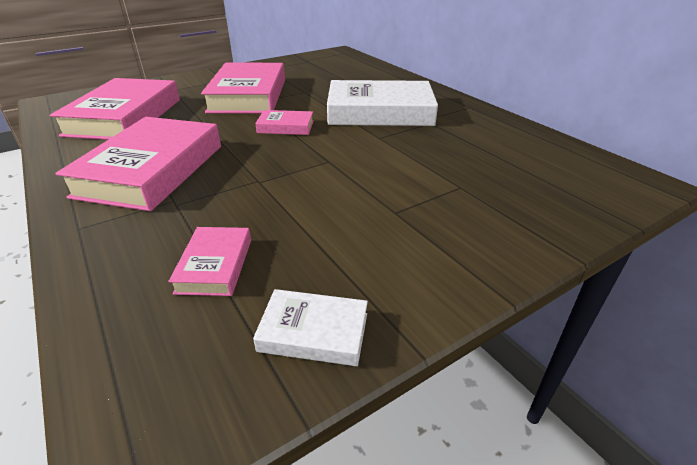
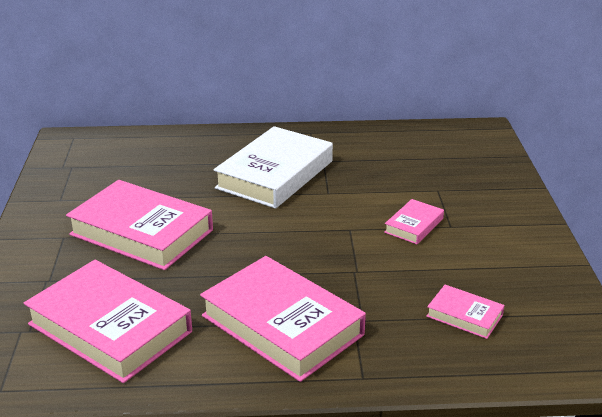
camera: 60 degrees left, 5 degrees down
white book [253,289,368,366] -> none
pink book [255,110,314,135] -> pink book moved to [384,199,444,244]

